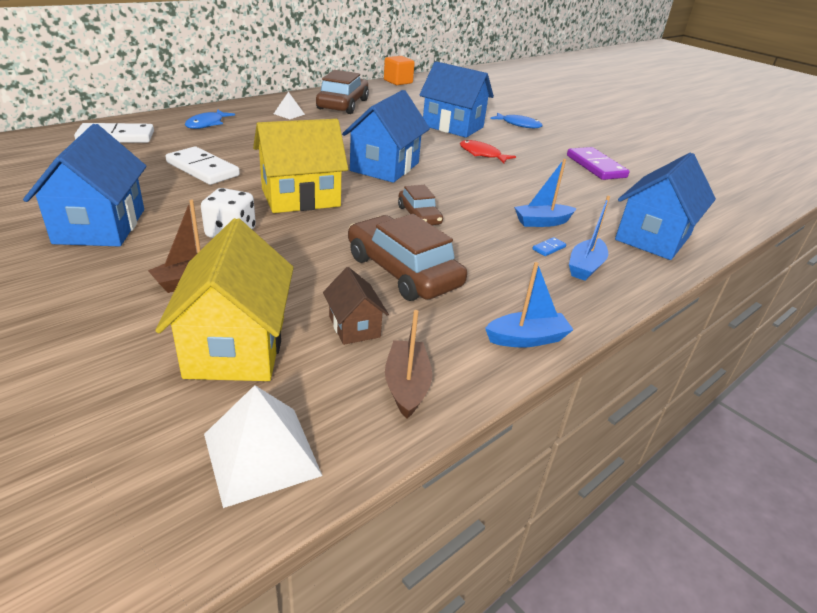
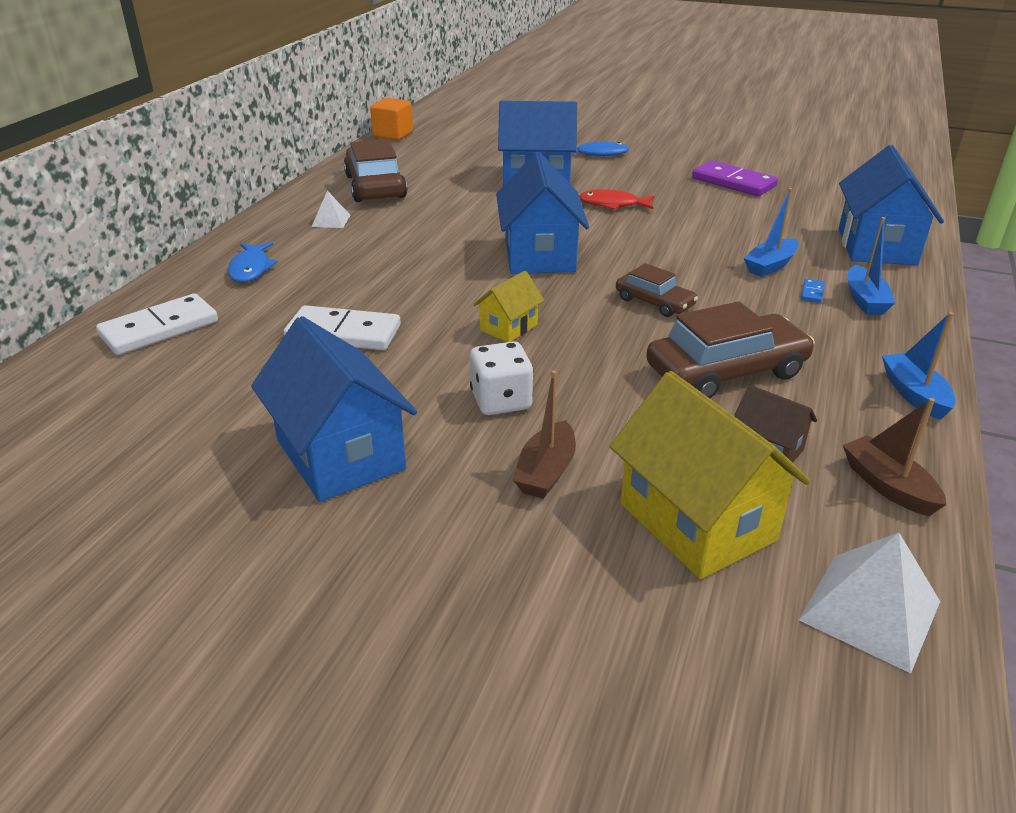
camera: 25 degrees left, 0 degrees up
yellow house [253,119,348,213] -> yellow house [473,271,544,342], size x0.51
brown car [348,214,467,301] -> brown car turned 135 degrees clockwise [646,301,815,398]
blue boat [485,262,574,348] -> blue boat turned 60 degrees counterclockwise [882,312,956,420]

